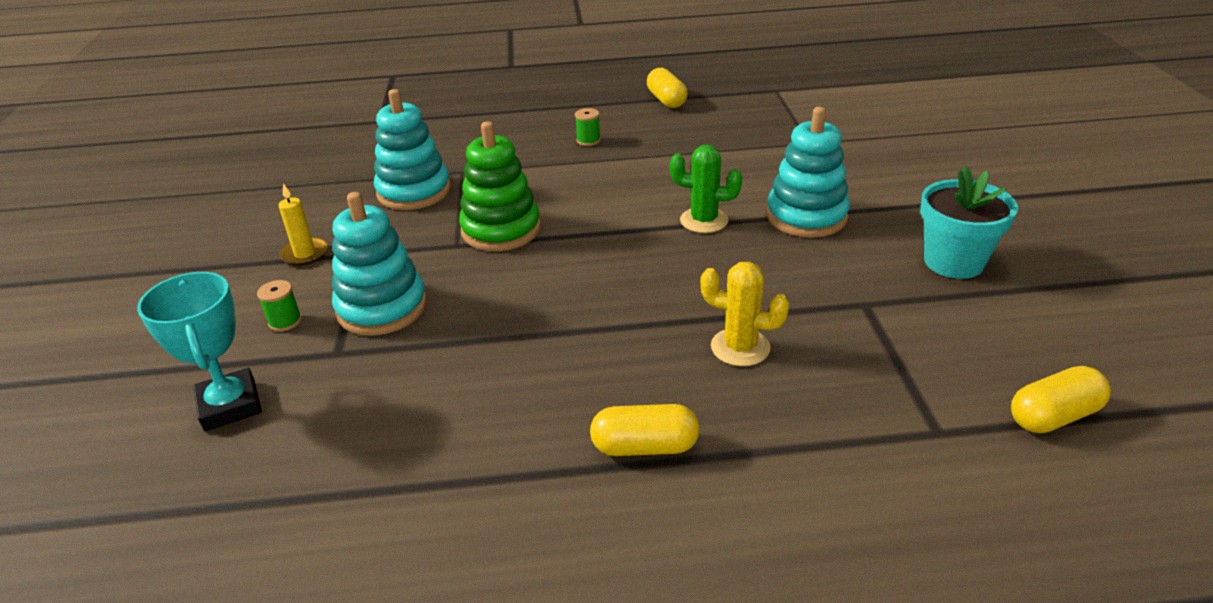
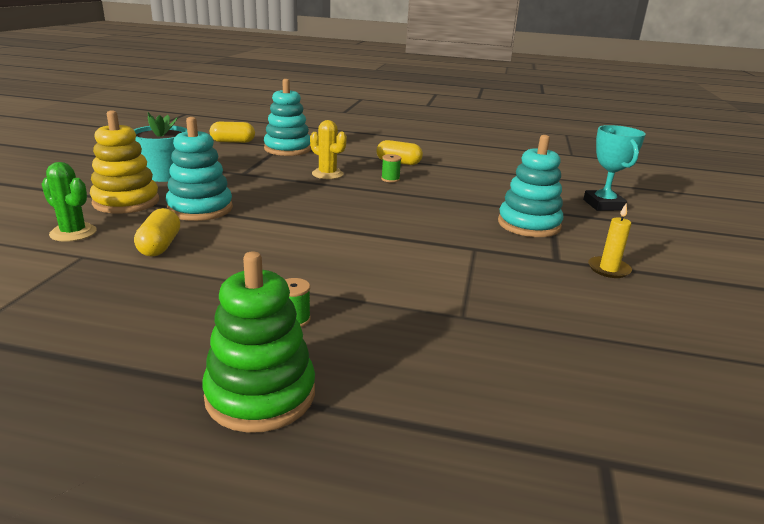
camera: 165 degrees left, 10 degrees down
green spool [257,280,302,332] -> green spool moved to [381,154,401,183]
turquoise stacking toy [374,89,451,210] -> turquoise stacking toy moved to [264,79,311,156]
green stacking toy [459,121,541,251] -> green stacking toy moved to [202,252,315,433]
yellow capsule [647,68,688,108] -> yellow capsule moved to [134,208,180,256]
green cactus [670,144,742,233] -> green cactus moved to [42,162,97,242]
none -> yellow stacking toy [90,110,159,214]

